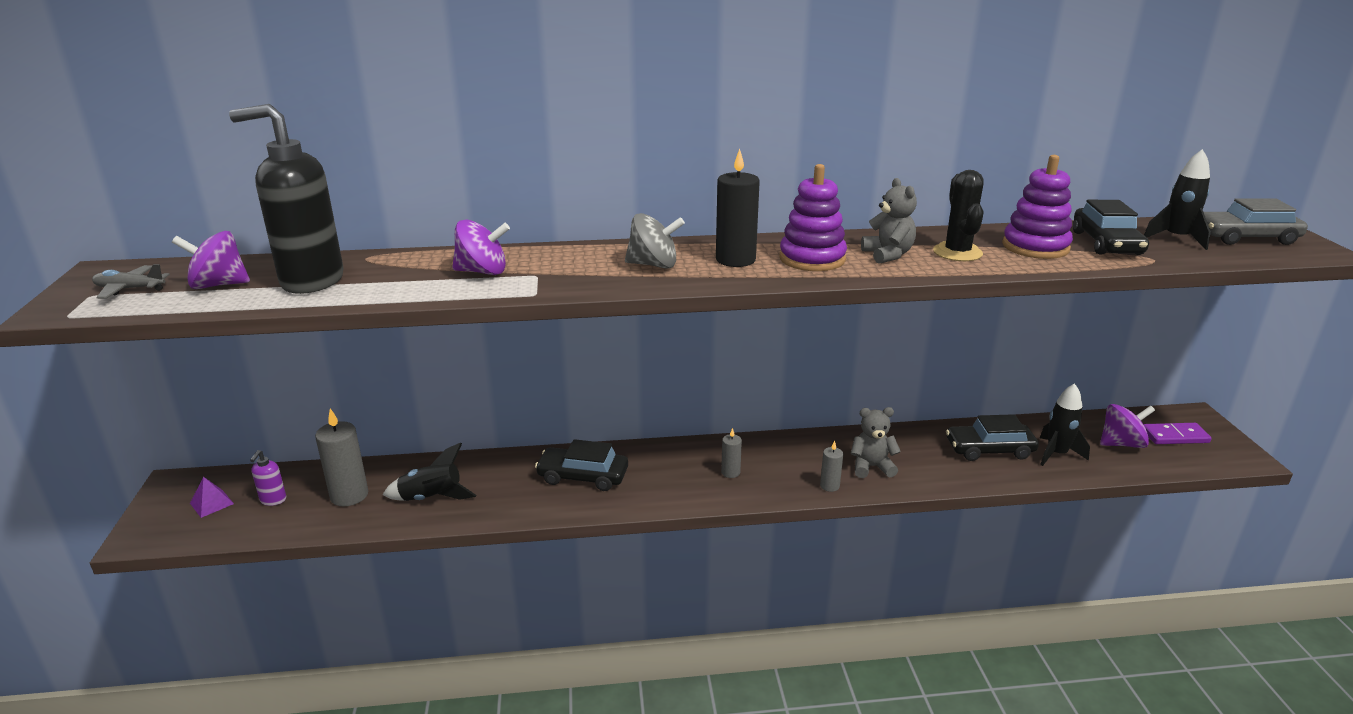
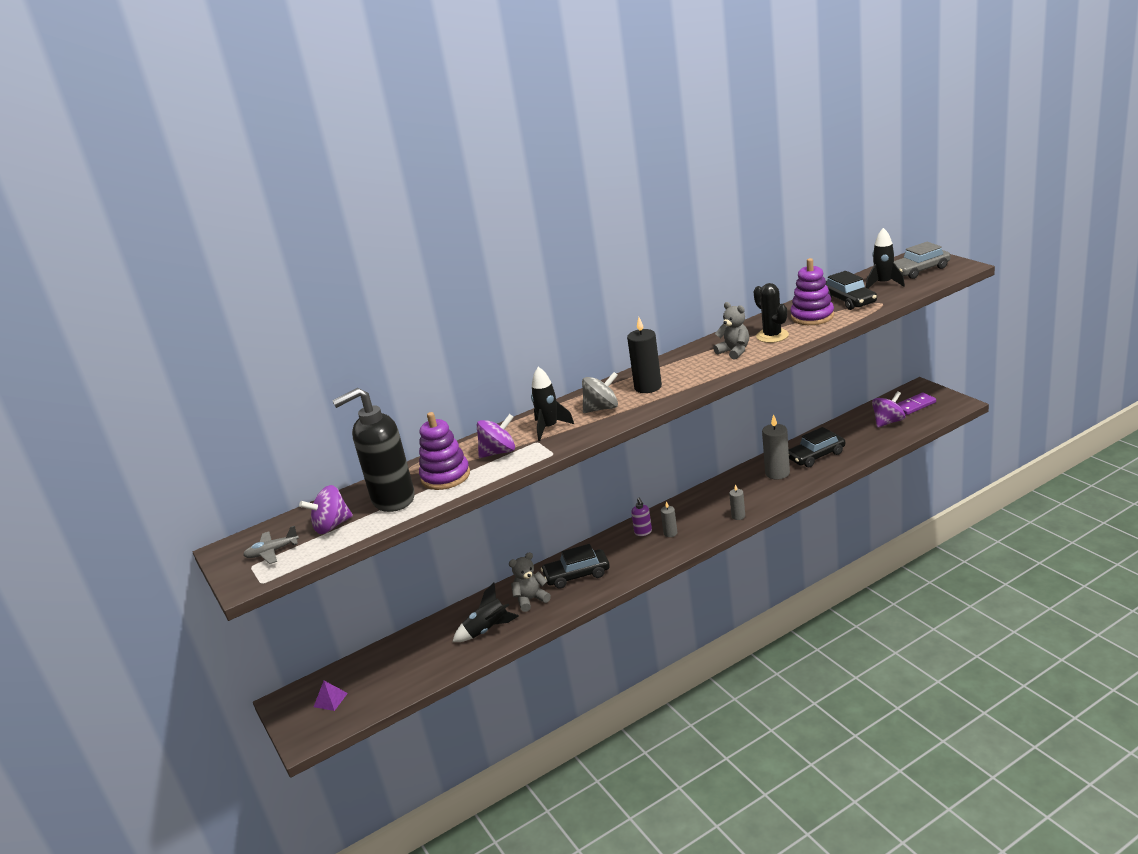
camera: 20 degrees left, 0 degrees up
purple soap dispenser [250,450,286,506] -> purple soap dispenser moved to [631,498,652,536]
grey candle [315,408,368,507] -> grey candle moved to [762,414,790,479]
purple stacking toy [780,164,847,271] -> purple stacking toy moved to [419,412,470,490]
grey teddy bear [851,407,901,478] -> grey teddy bear moved to [509,552,551,612]
black rocket [1040,383,1090,466] -> black rocket moved to [531,367,574,441]

